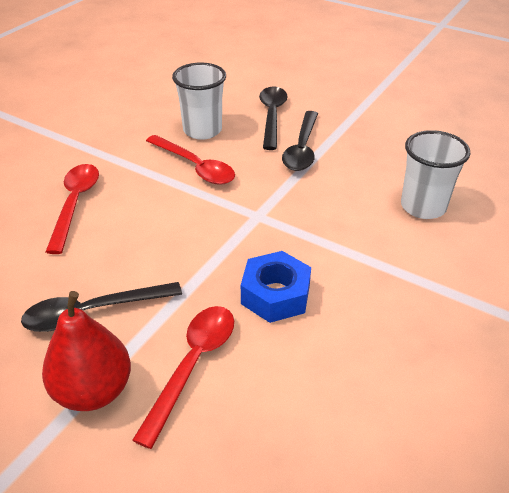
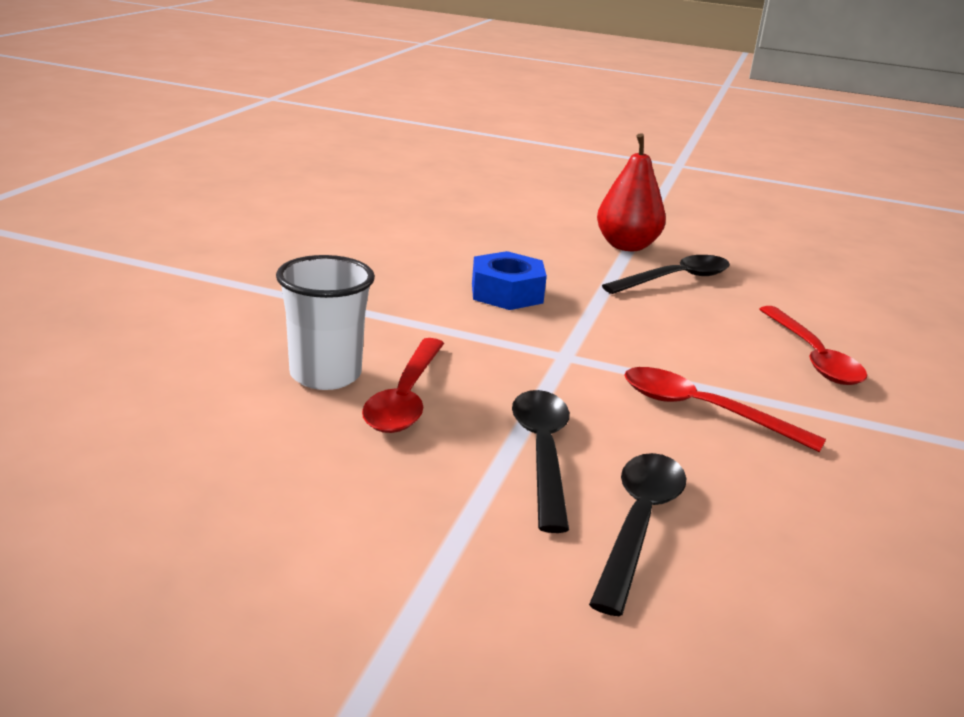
camera: 165 degrees right, 15 degrees down
red spoon [132,306,234,449] -> red spoon moved to [362,338,444,433]
white cup [172,63,226,140] -> none
black spoon [259,87,288,150] -> black spoon turned 150 degrees counterclockwise [589,453,687,616]

